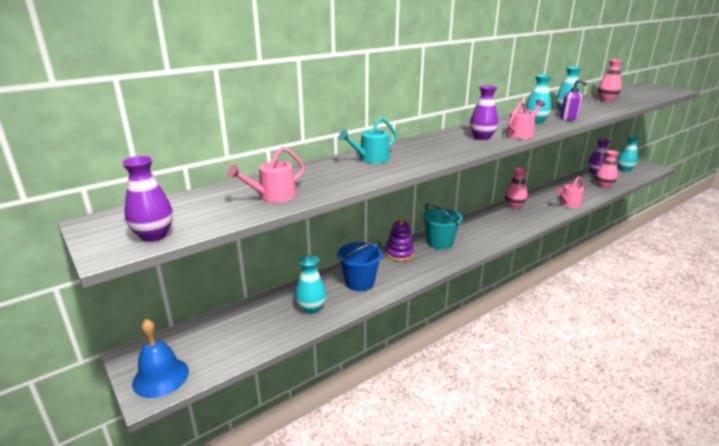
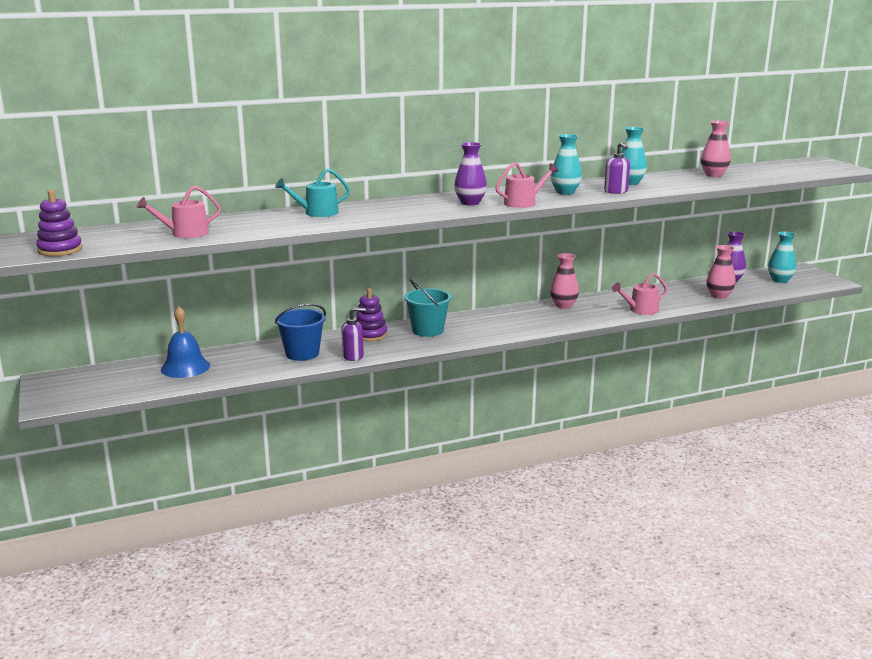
camera: 15 degrees right, 5 degrees down
purple vase [121,156,173,242] -> purple stacking toy [36,190,82,256]
blue bell [132,319,189,398] -> blue bell moved to [161,306,210,378]
turquoise vase [295,255,326,314] -> none
none -> purple soap dispenser [341,307,366,361]

